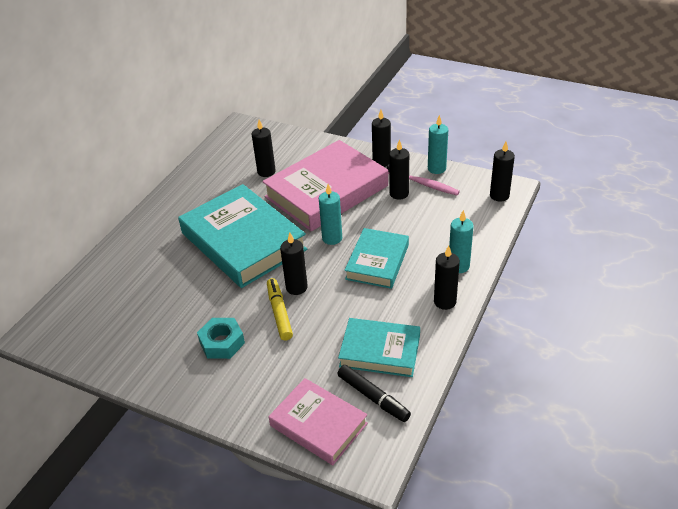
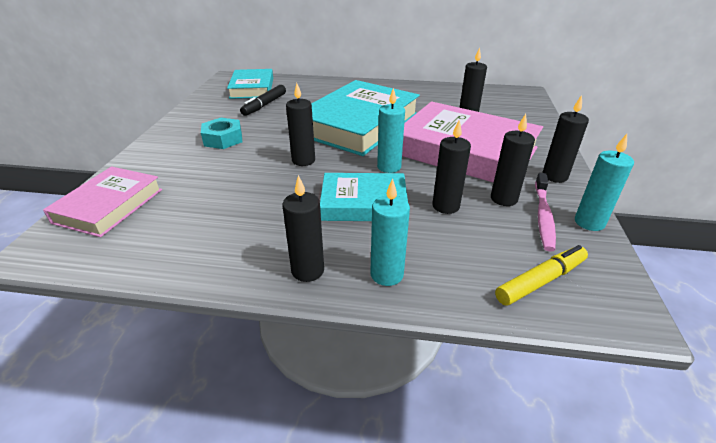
camera: 70 degrees right, 5 degrees down
yellow marker [267,278,293,341] -> yellow marker moved to [495,245,588,306]
black marker [337,365,411,422] -> black marker moved to [240,85,286,116]
turquoise book [338,318,420,377] -> turquoise book moved to [227,69,273,99]
black candle [490,142,515,202] -> black candle moved to [432,119,471,214]

